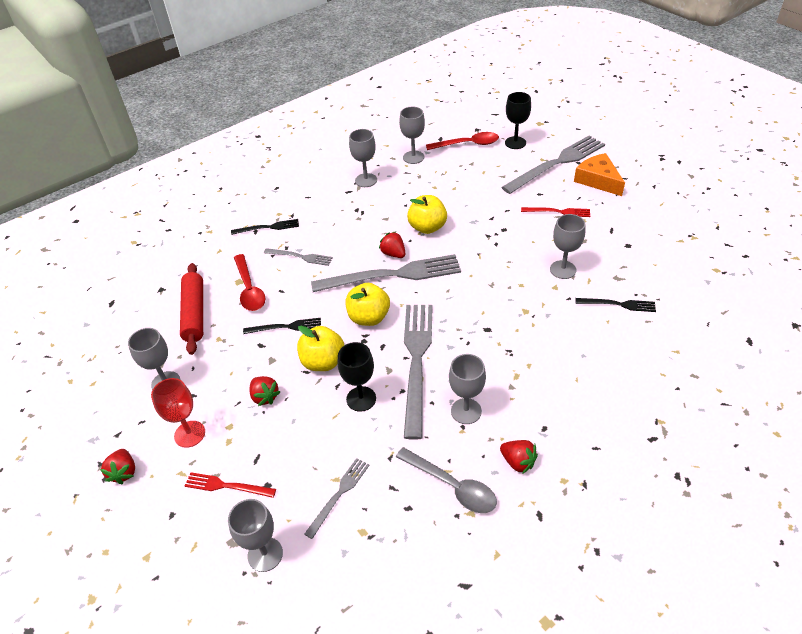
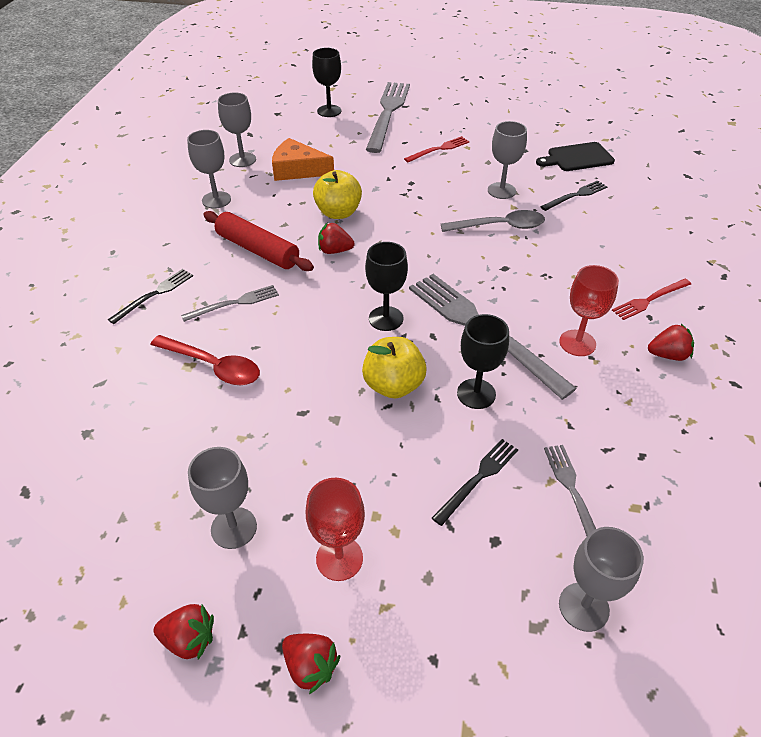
camera: 45 degrees left, 0 degrees up
red rolling pin [180,263,203,355] -> red rolling pin moved to [203,211,314,271]
red fork [185,472,276,498] -> red fork moved to [612,279,691,320]
black fork [243,318,321,334] -> black fork moved to [432,439,518,526]
red strawberry [249,376,280,406] -> red strawberry moved to [154,604,214,660]
grey fork [311,254,461,292] -> none
yellow apple [346,283,390,326] -> black goblet [365,242,408,331]
grey spoon [396,447,497,513] -> grey spoon moved to [441,210,545,232]
red spoon [426,132,499,150] -> none
grey goblet [449,354,486,424] -> red goblet [559,265,619,356]
orange cheese [574,153,625,196] -> orange cheese moved to [272,138,334,181]
none -> black cutting board [536,142,615,171]

